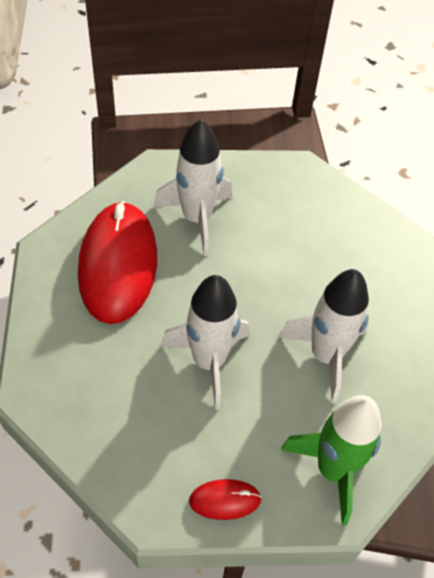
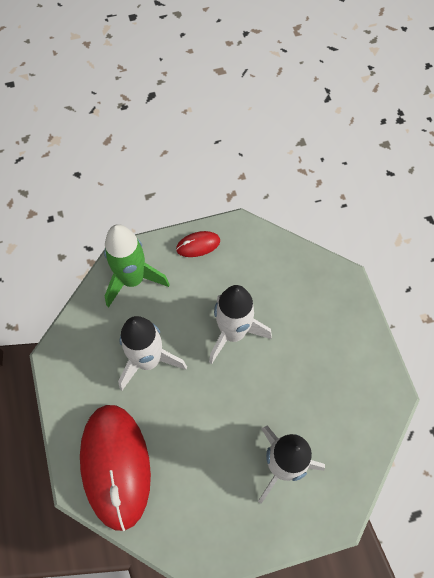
camera: 170 degrees right, 10 degrees up
red mouse [78,201,157,324] -> red mouse moved to [80,405,151,531]

